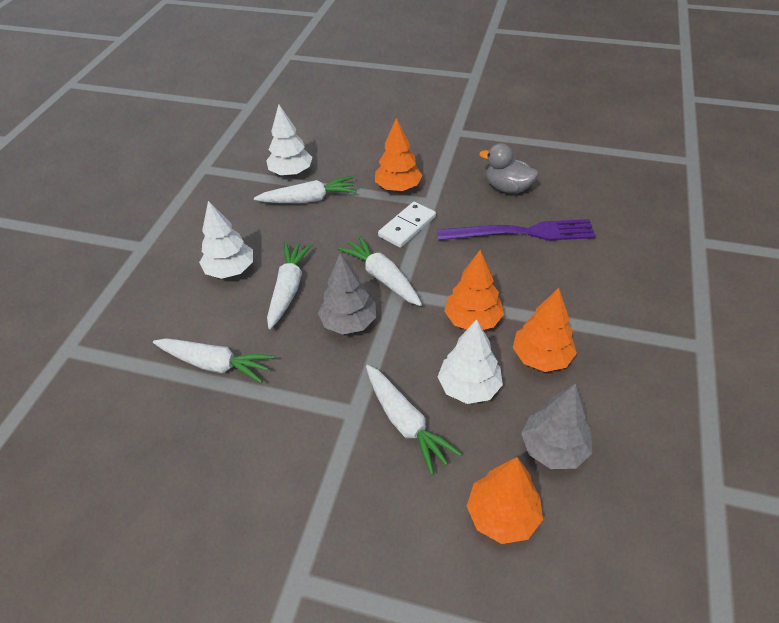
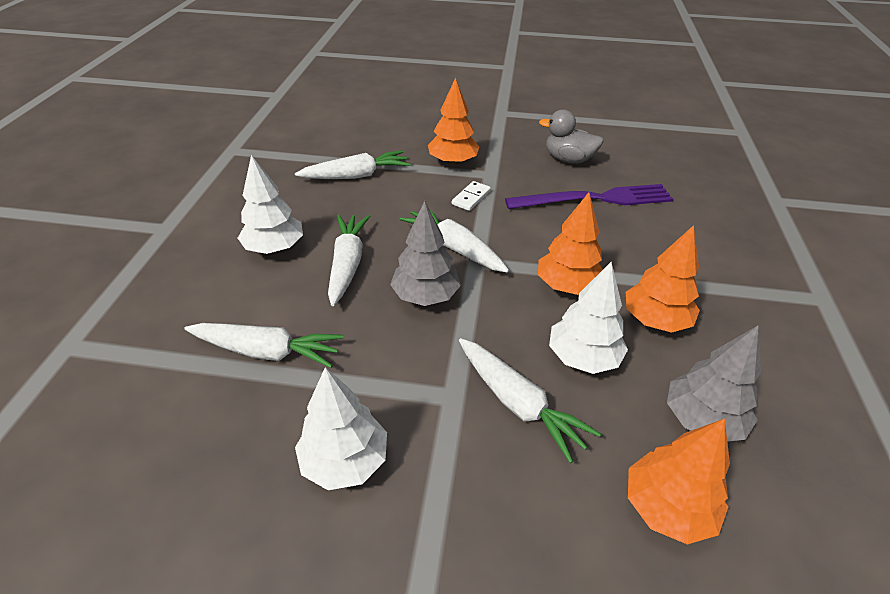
camera: 10 degrees left, 5 degrees down
white tree [266,104,312,176] -> white tree moved to [295,367,387,490]
white domino [378,202,436,248] -> white domino [452,181,491,211], size x0.66

